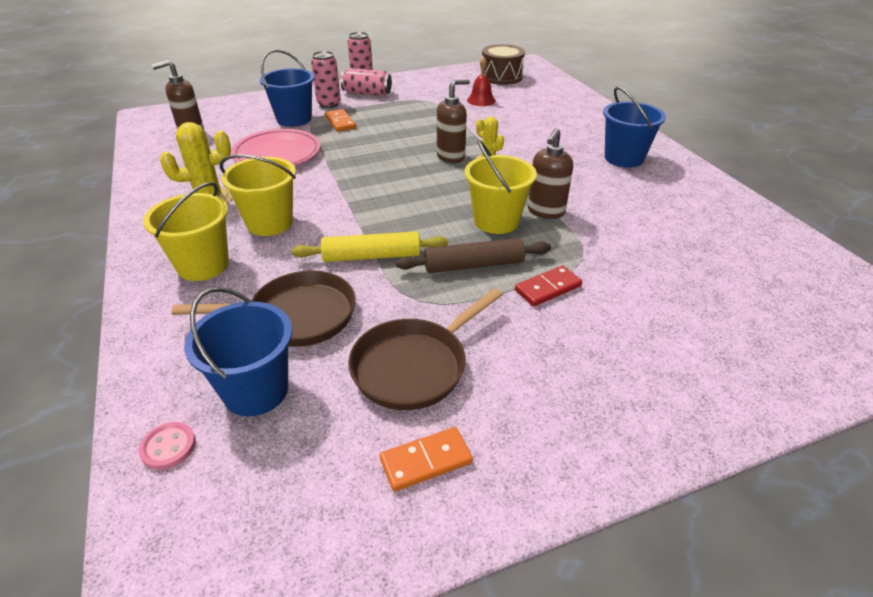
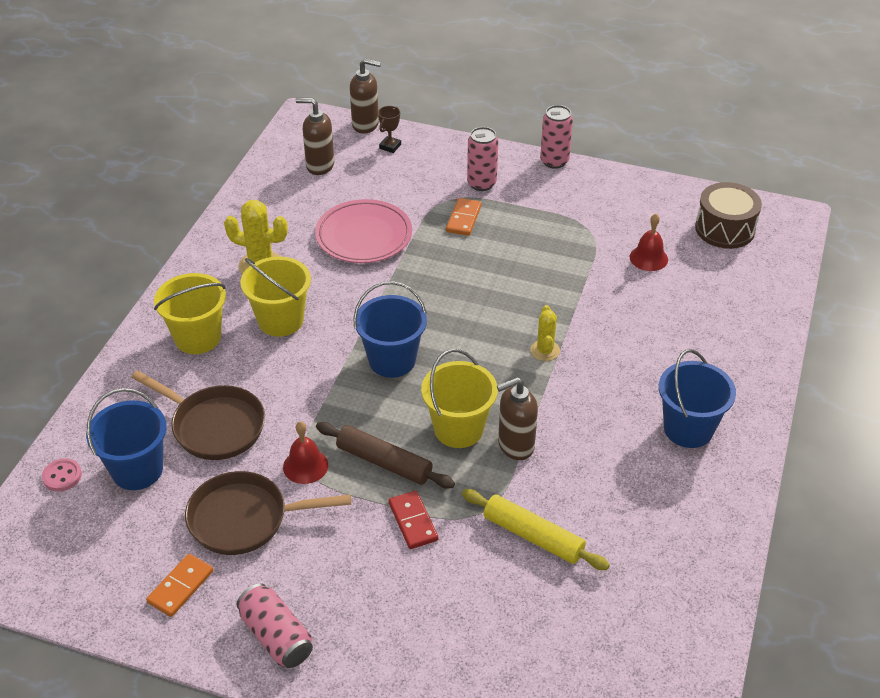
camera: 40 degrees right, 5 degrees up
blue bucket [260,49,314,127] -> blue bucket moved to [353,281,427,378]
yellow rolling pin [292,231,448,262] -> yellow rolling pin moved to [462,489,610,570]
pink can [341,68,392,96] -> pink can moved to [237,583,313,668]
orange domino [380,427,473,491] -> orange domino turned 75 degrees counterclockwise [146,554,213,617]
brown soap dispenser [437,79,470,163] -> brown soap dispenser moved to [350,58,381,133]
red domino [515,266,582,307] -> red domino turned 60 degrees clockwise [388,490,438,549]
none -> red bell [283,421,328,484]
none -> brown trophy [378,106,401,153]

